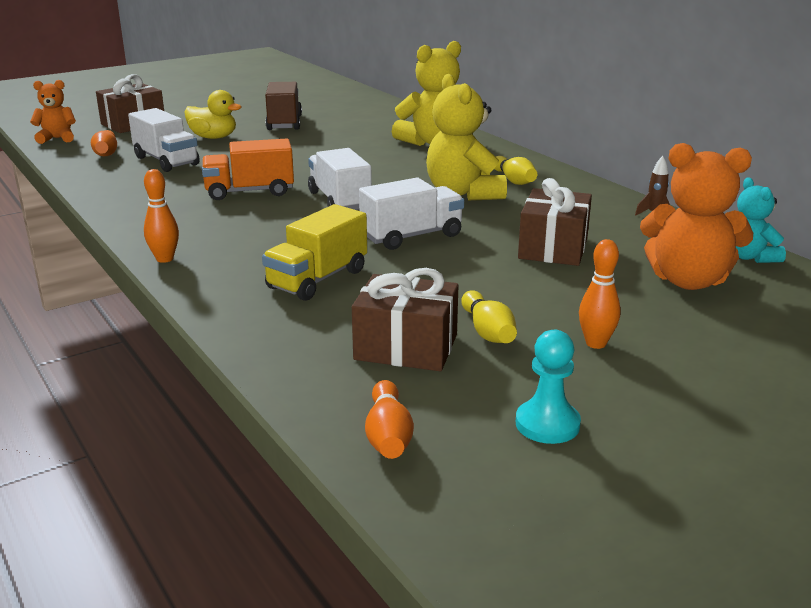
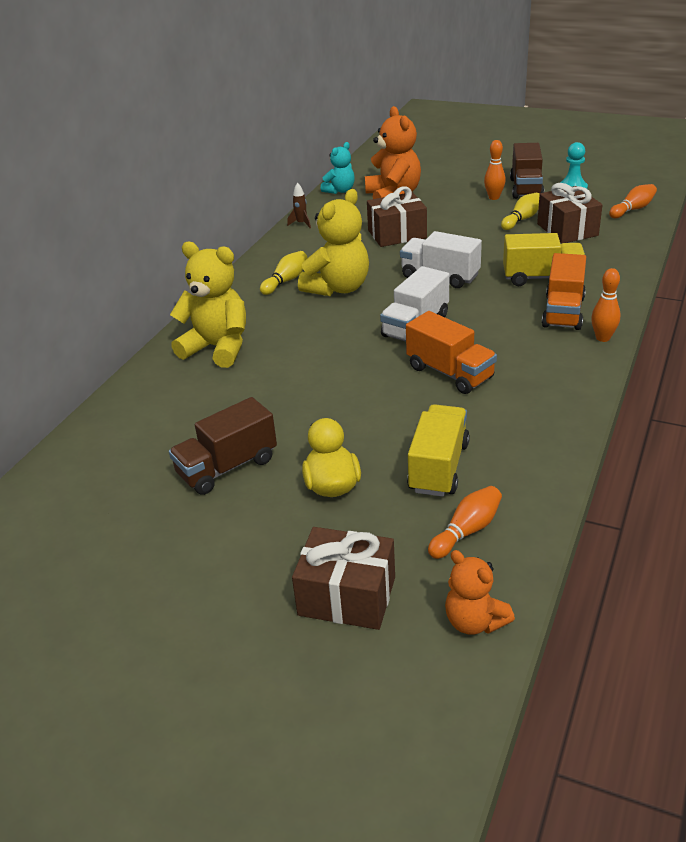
camera: 120 degrees left, 10 degrees up
white truck [128,108,200,172] -> yellow truck [407,404,470,497]
none -> brown truck [510,143,544,199]
none -> orange truck [542,253,586,330]

